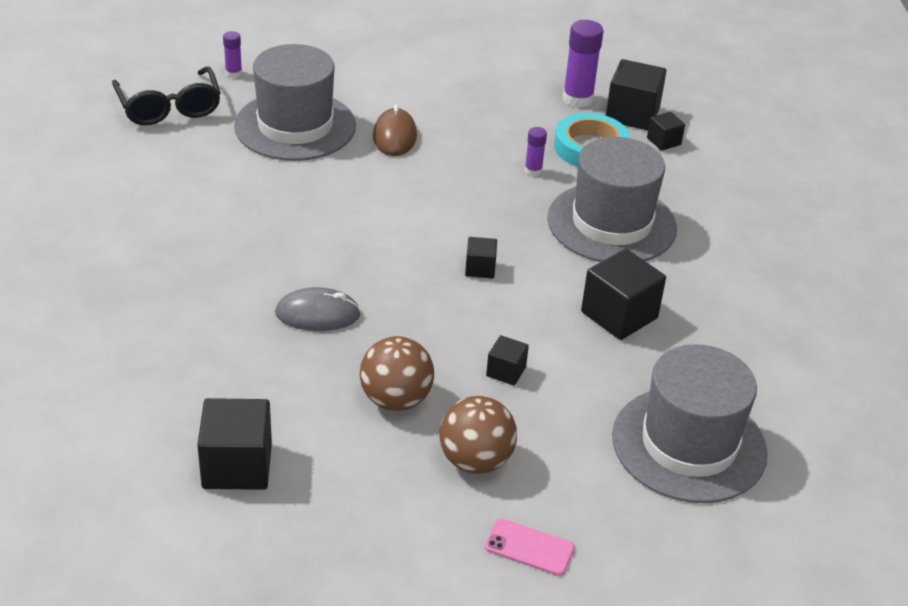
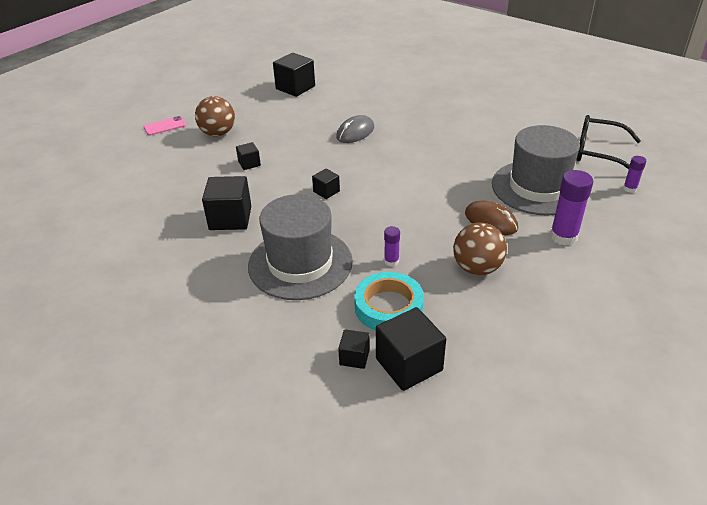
camera: 135 degrees right, 0 degrees up
brown ball [360,336,434,411] -> brown ball moved to [453,223,507,275]
purple glue stick [563,20,603,108] -> purple glue stick moved to [550,170,593,245]
grey hat [612,344,768,503] -> none

